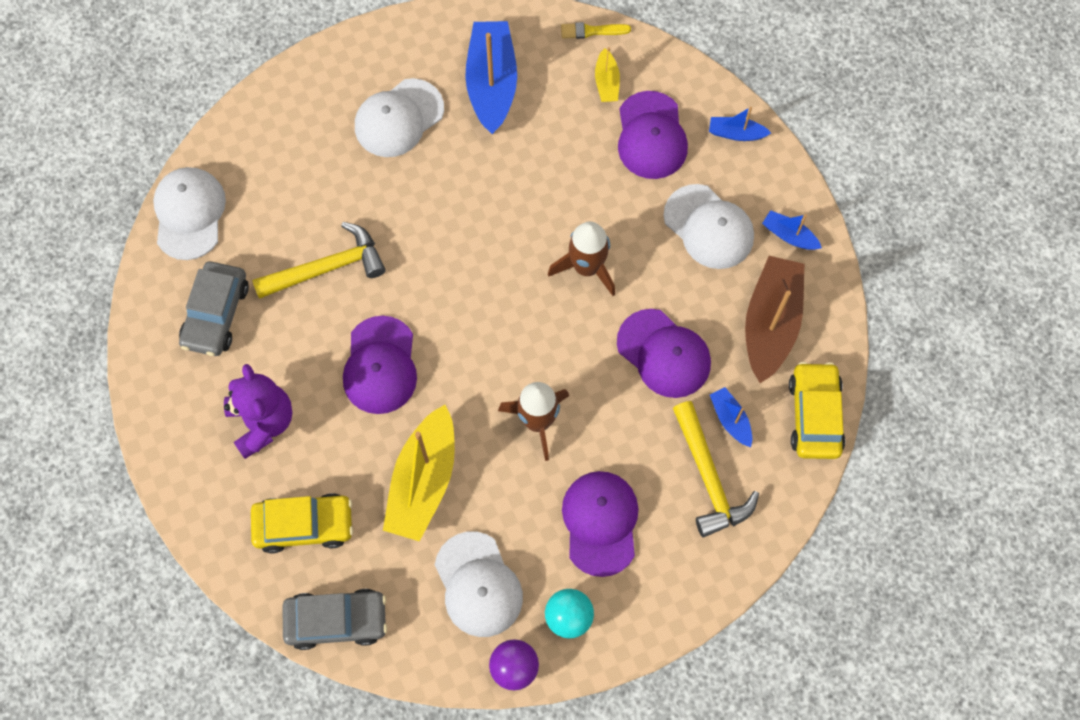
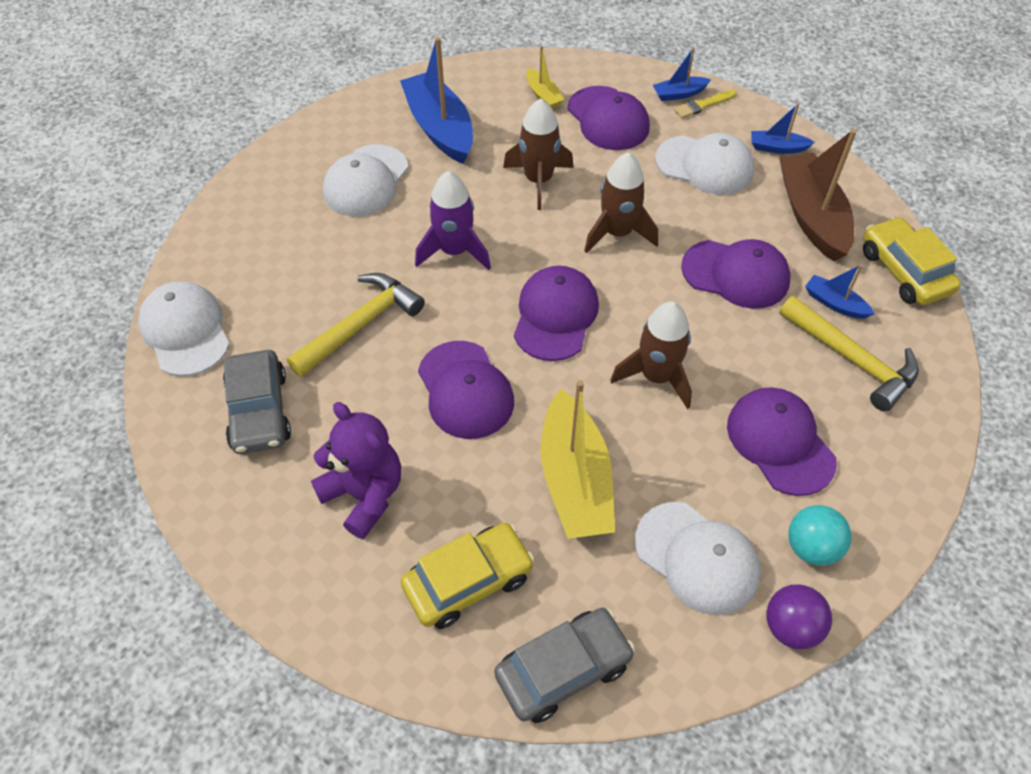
camera: 25 degrees left, 15 degrees down
yellow brush [561,22,631,39] -> yellow brush moved to [674,90,737,118]
none -> purple rocket [415,171,491,270]
none -> brown rocket [503,99,573,210]
none -> purple cap [514,266,599,361]

